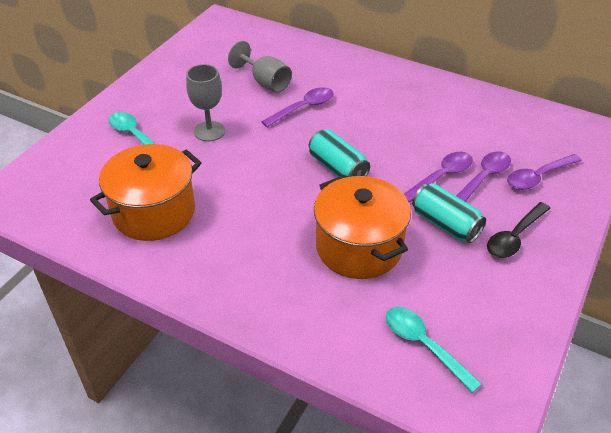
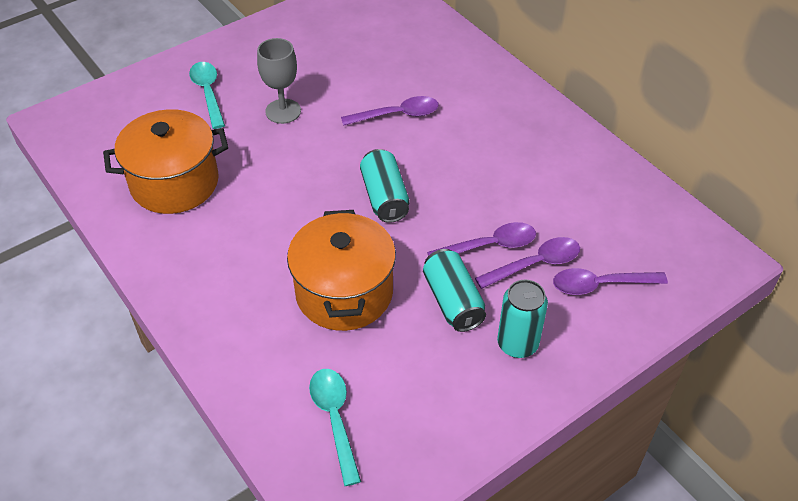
camera: 25 degrees right, 5 degrees up
grey goblet [228,41,292,93] -> none
black spoon [487,202,550,258] -> turquoise can [497,280,548,358]

